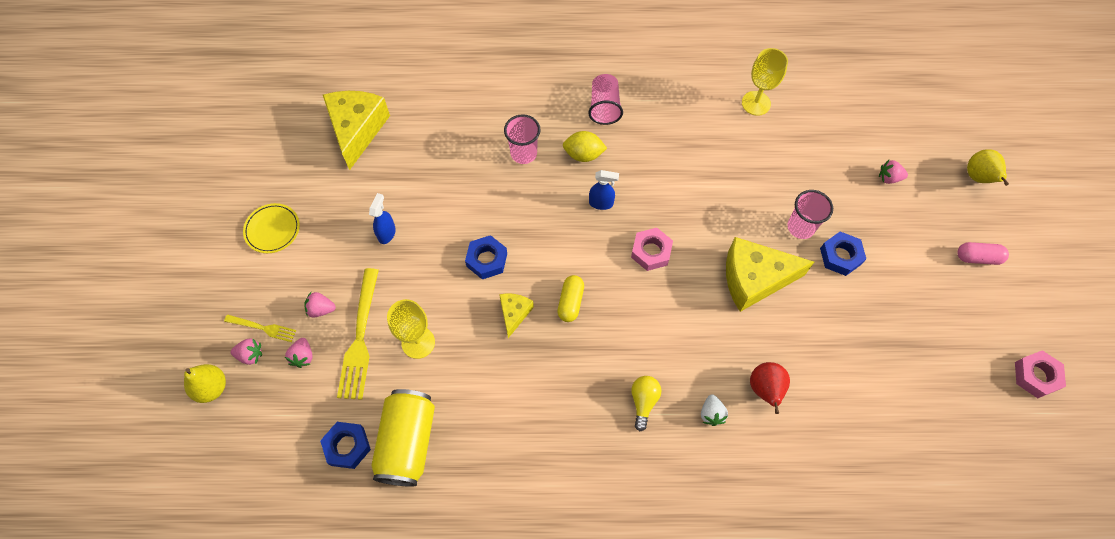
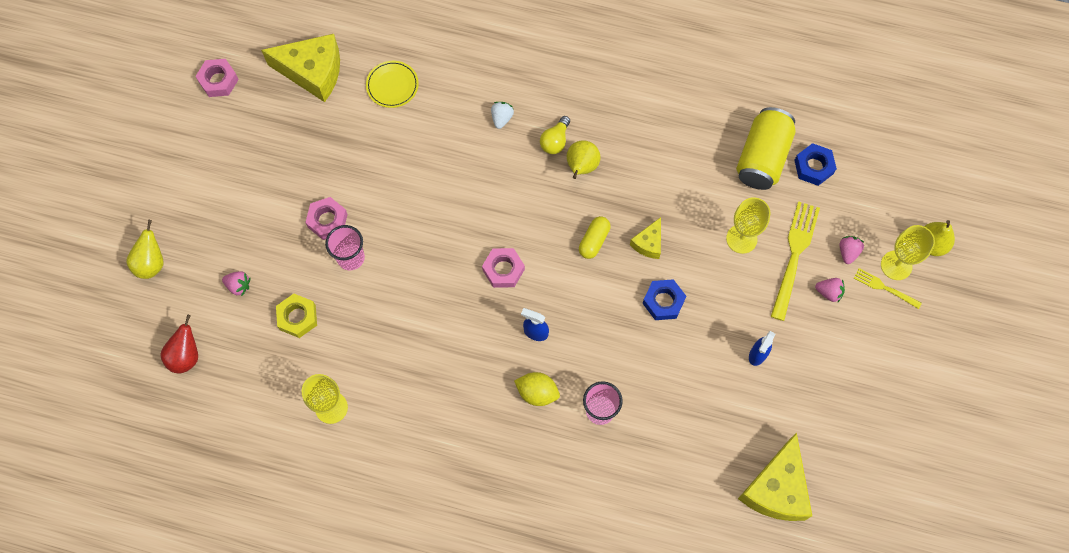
camera: 165 degrees left, 5 degrees up
pink strawberry [231,338,262,365] -> yellow goblet [881,225,935,280]
yellow plate [243,203,300,253] -> yellow plate moved to [366,61,419,108]
pink cup [588,74,623,125] -> none
yellow cheese [726,237,814,312] -> yellow cheese moved to [261,34,340,102]
red pear [750,362,790,414] -> red pear moved to [161,314,198,373]
blue nut [820,231,866,276] -> pink nut [305,197,348,240]
pink capsule [957,242,1009,265] -> none
none -> yellow nut [276,294,317,338]
none -> yellow pear [566,140,601,179]

